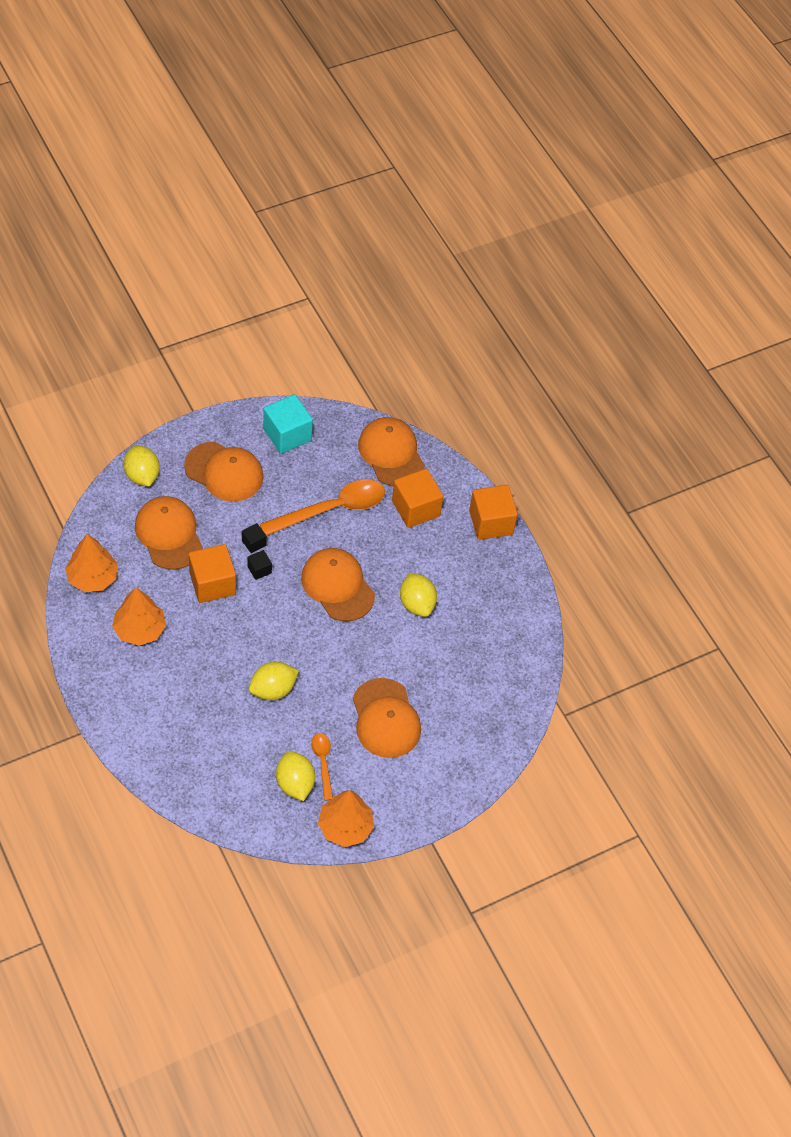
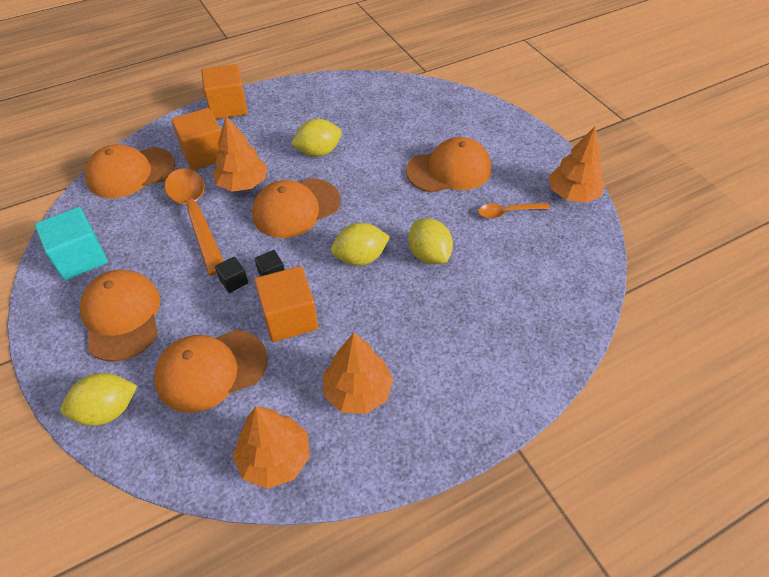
camera: 85 degrees left, 5 degrees down
orange cap [184,442,264,502] -> orange cap turned 45 degrees counterclockwise [80,270,160,362]
yellow lemon [276,751,315,801] -> yellow lemon moved to [331,223,390,266]
none -> orange tree [213,116,267,192]

